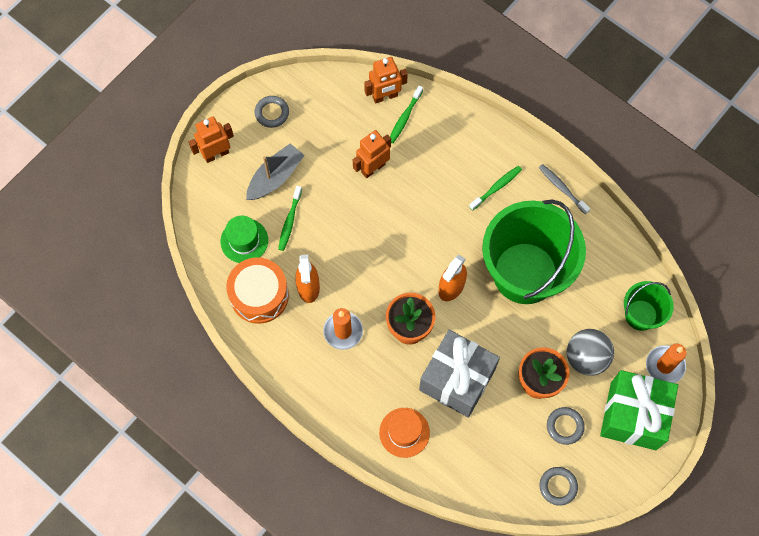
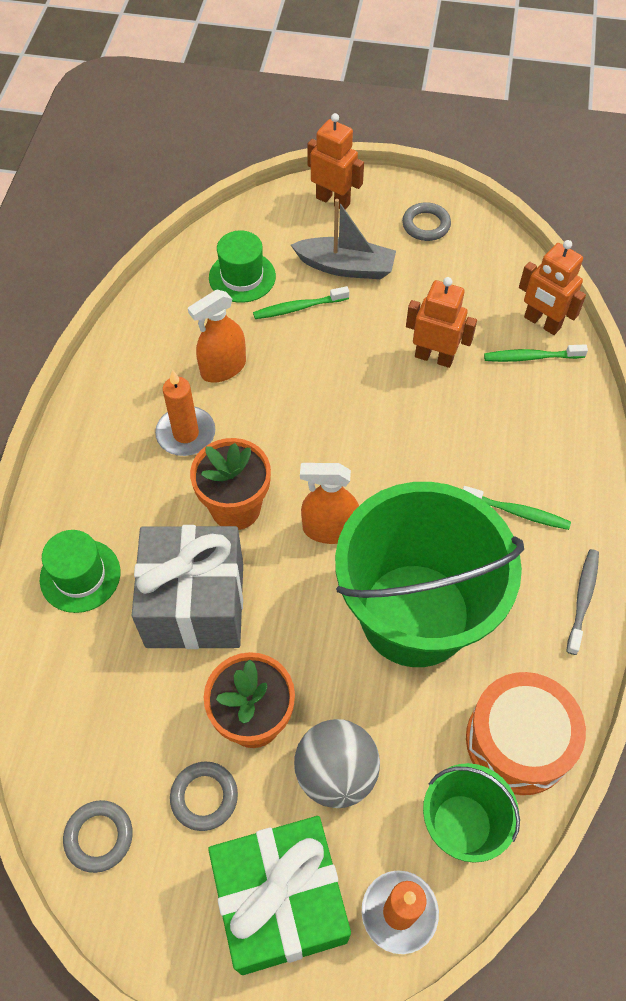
camera: 60 degrees right, 10 degrees down
orange drum [226,257,289,324] -> orange drum moved to [466,672,586,795]
orange hat [379,408,430,458] -> green hat [40,530,120,613]

